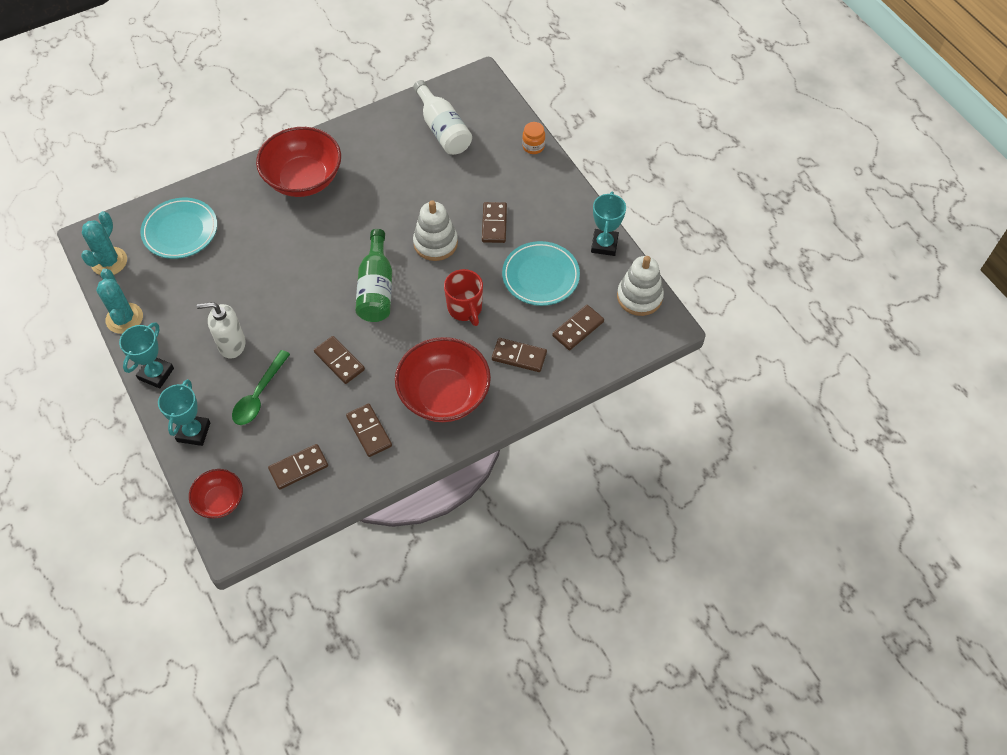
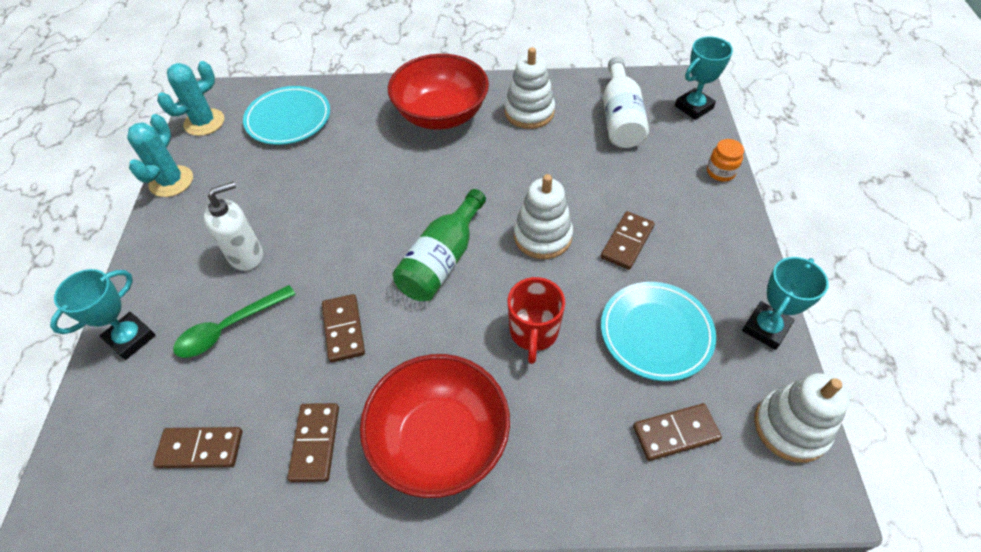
camera: 30 degrees right, 5 degrees down
turquoise trophy [119,322,174,389] -> turquoise trophy moved to [675,36,733,120]
red bowl [189,469,243,518] -> none
white soap dispenser [197,302,246,359] -> white soap dispenser turned 120 degrees clockwise [204,182,263,271]
brown domino [492,338,547,372] -> none
none -> white stacking toy [505,47,555,129]

